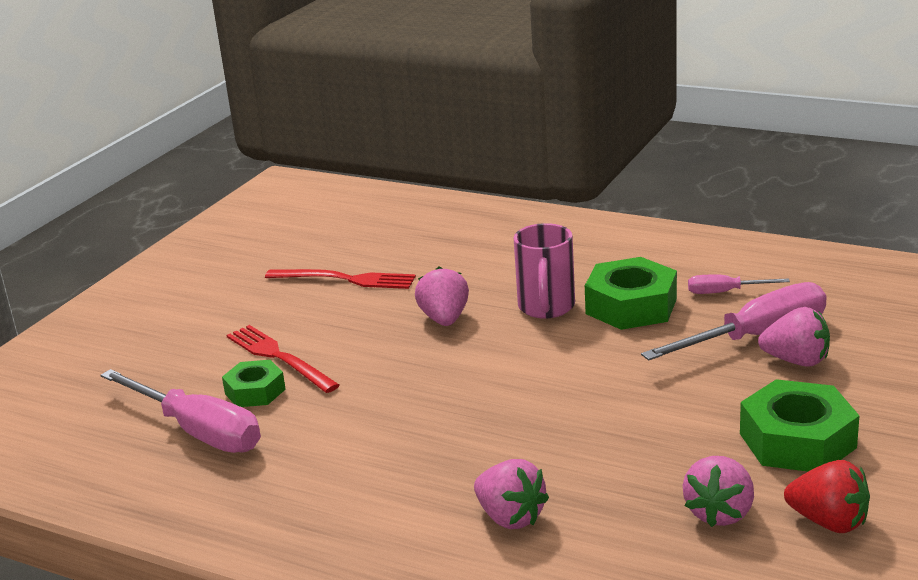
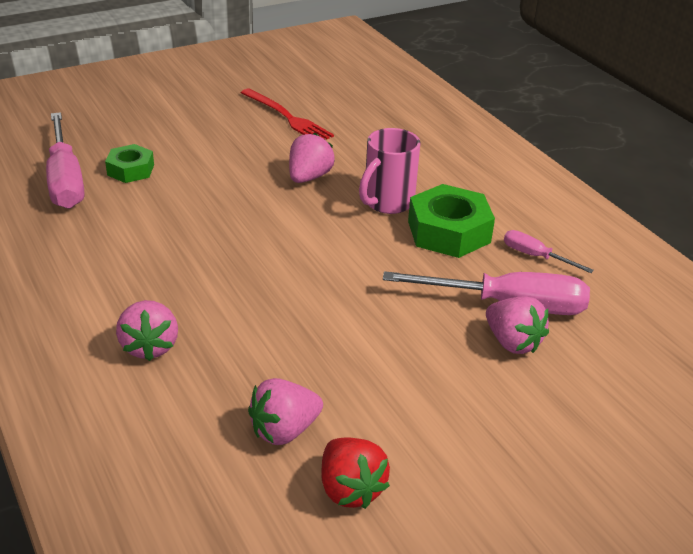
camera: 30 degrees right, 10 degrees up
red fork [226,325,340,393] -> none
green nut [740,379,859,472] -> none

